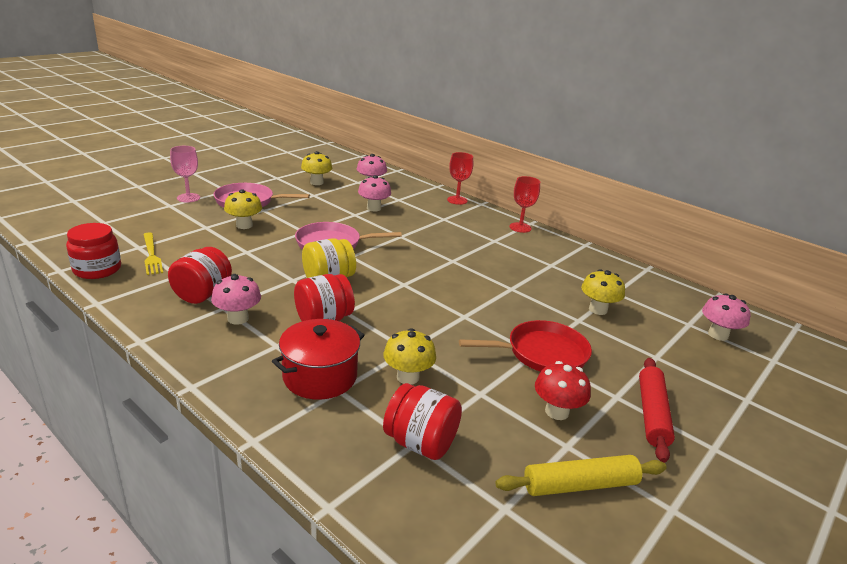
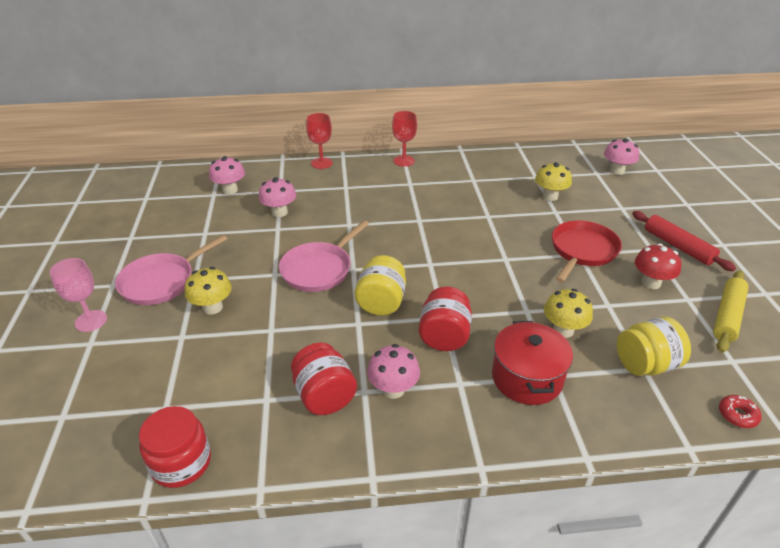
camera: 45 degrees left, 10 degrees up
yellow fork [143,232,163,275] -> none
yellow mushroom [301,151,332,185] -> none
red jar [383,383,462,460] -> yellow jar [617,317,691,376]
none -> red donut [719,395,762,428]

